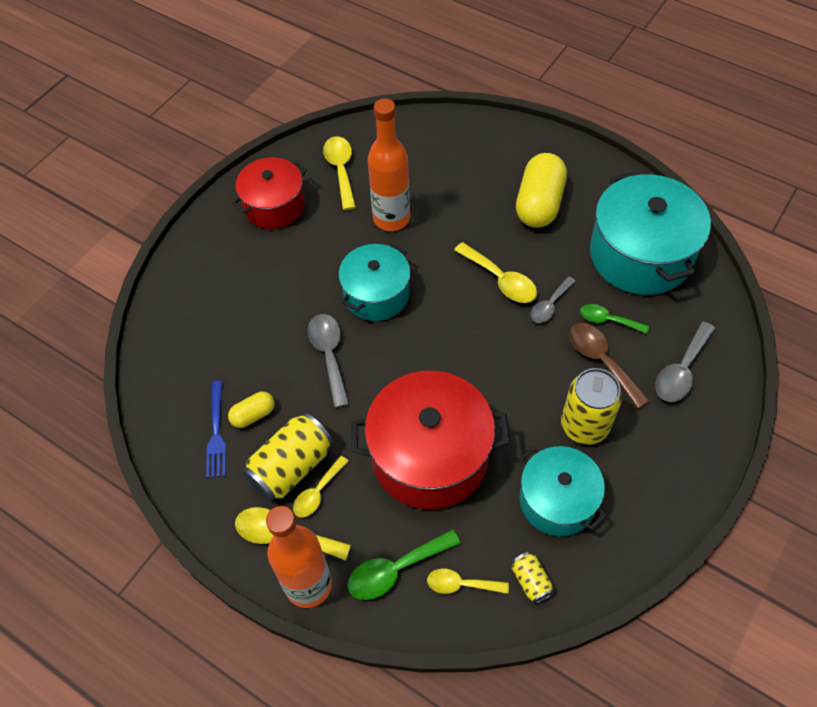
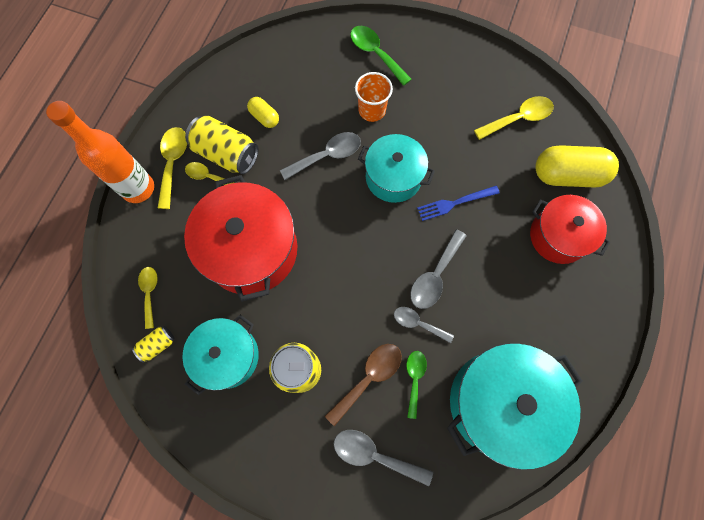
camera: 75 degrees right, 15 degrees up
blue fork [206,381,226,478] -> blue fork moved to [417,186,500,221]
red pot [232,157,307,229] -> red pot moved to [530,195,610,264]
green spoon [347,529,461,600] -> green spoon moved to [350,26,412,86]
orange bottle [368,98,410,231] -> none
yellow spoon [454,242,537,303] -> grey spoon [410,229,467,309]
yellow capsule [516,153,567,228] -> yellow capsule moved to [535,145,619,188]
none -> orange cup [355,72,393,122]

